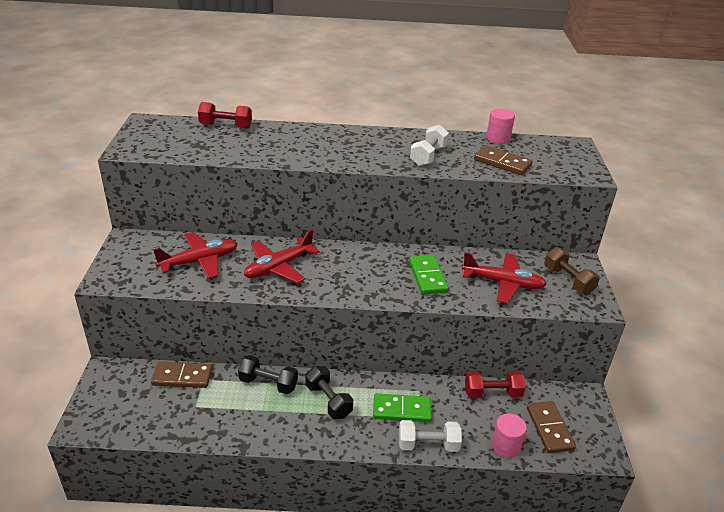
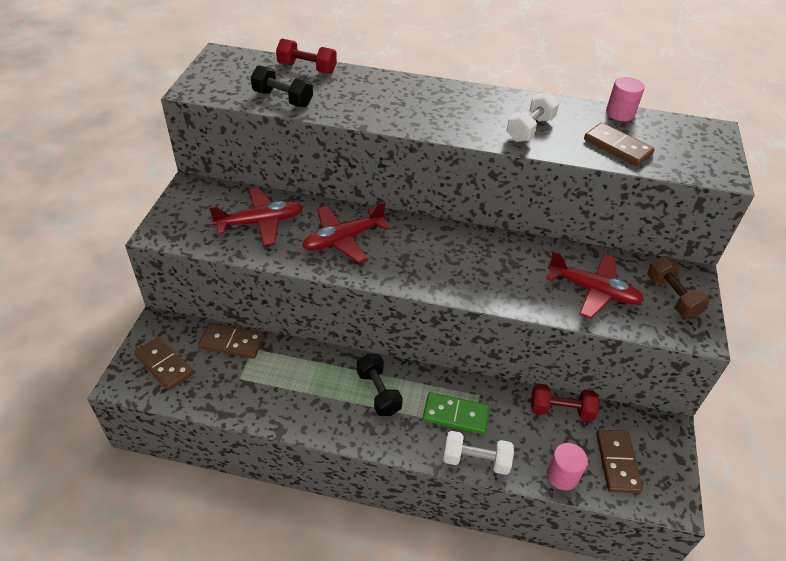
camera: 10 degrees right, 10 degrees up
black dumbbell [238,356,298,394] -> black dumbbell moved to [251,65,313,107]
green domino [409,255,449,295] -> none
none -> brown domino [134,337,194,391]

